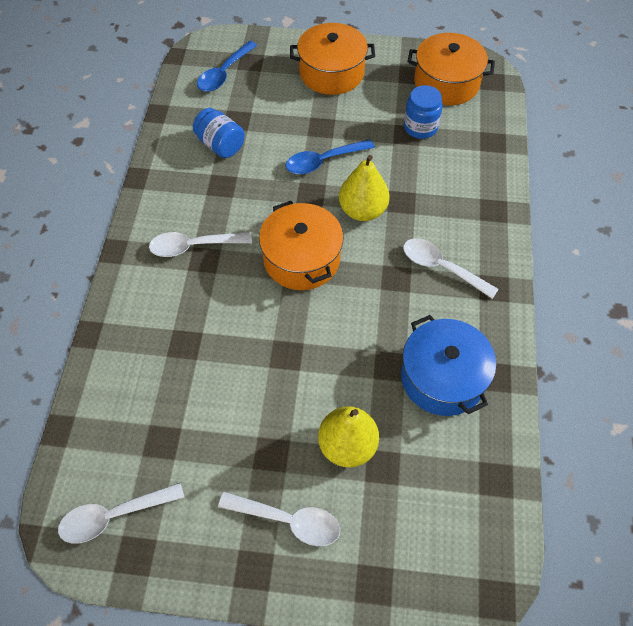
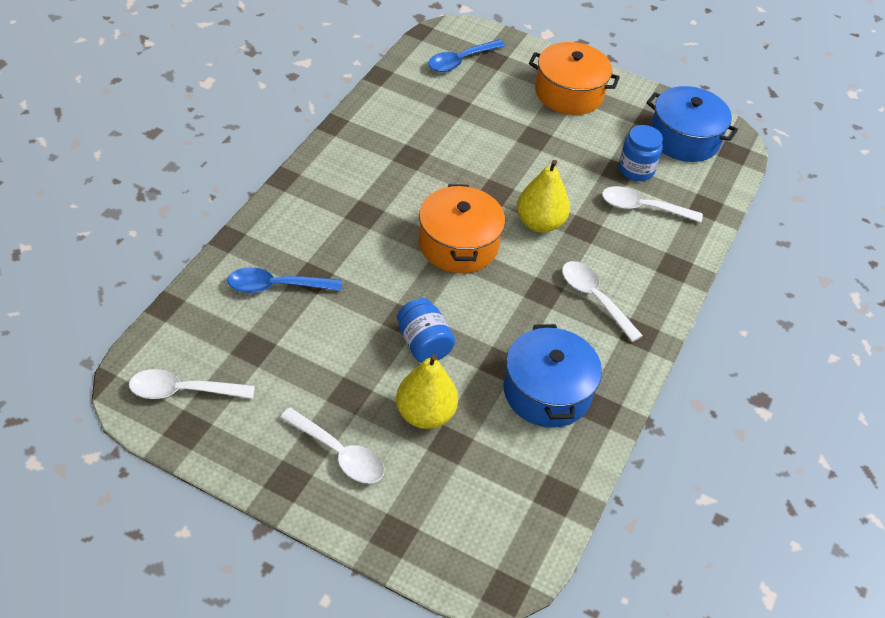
camera: 15 degrees right, 10 degrees down
white spoon [149,232,252,257] -> white spoon moved to [602,186,703,223]
blue jar [193,108,245,158] -> blue jar moved to [397,298,455,363]
blue spoon [286,139,375,174] -> blue spoon moved to [227,267,342,293]
orange pot [407,33,495,105] -> blue pot [646,86,738,162]

